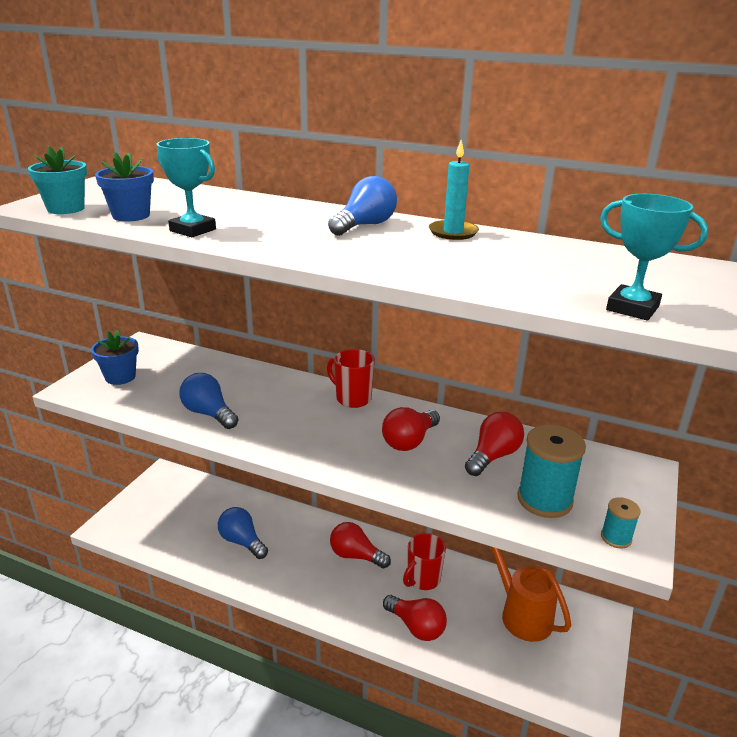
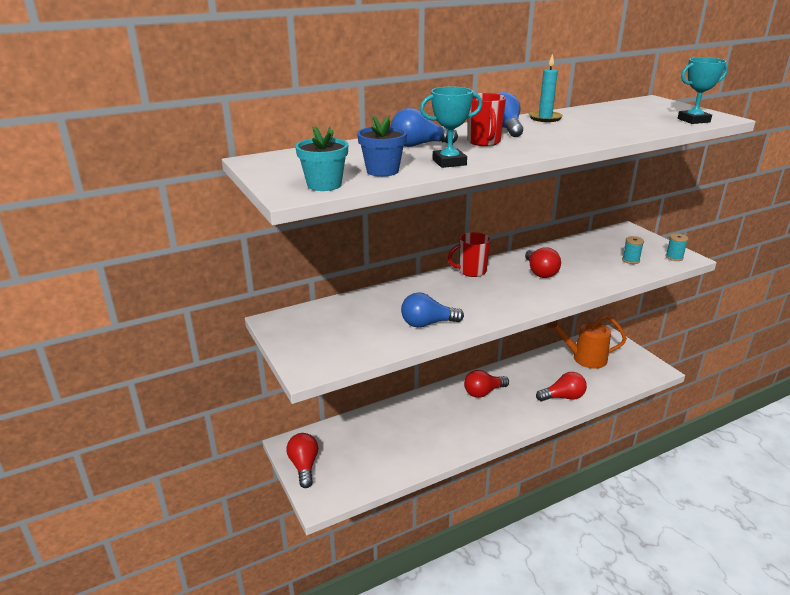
camera: 50 degrees left, 0 degrees up
blue flower pot [91,330,139,385] -> none
blue light bulb [218,507,268,559] -> blue light bulb moved to [391,108,458,147]
red mug [403,533,446,590] -> red mug moved to [467,93,506,146]
red light bulb [465,412,524,476] -> red light bulb moved to [287,433,318,488]
turquoise spool [517,424,586,518] -> turquoise spool [622,236,644,264], size x0.51

